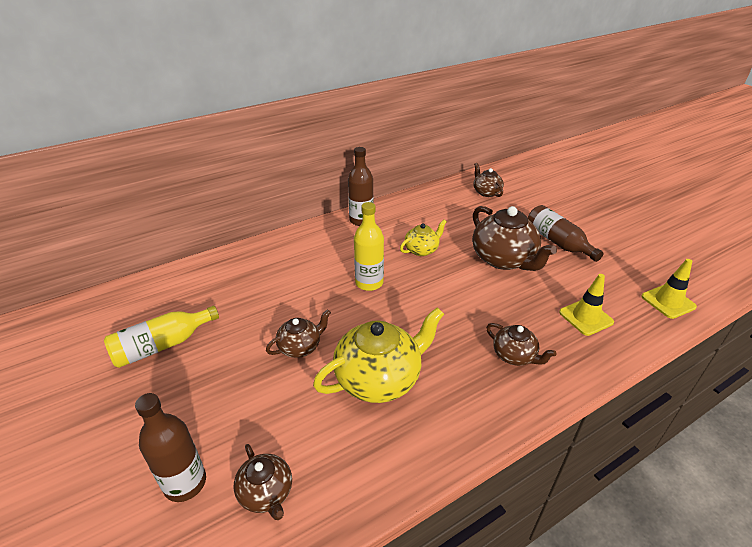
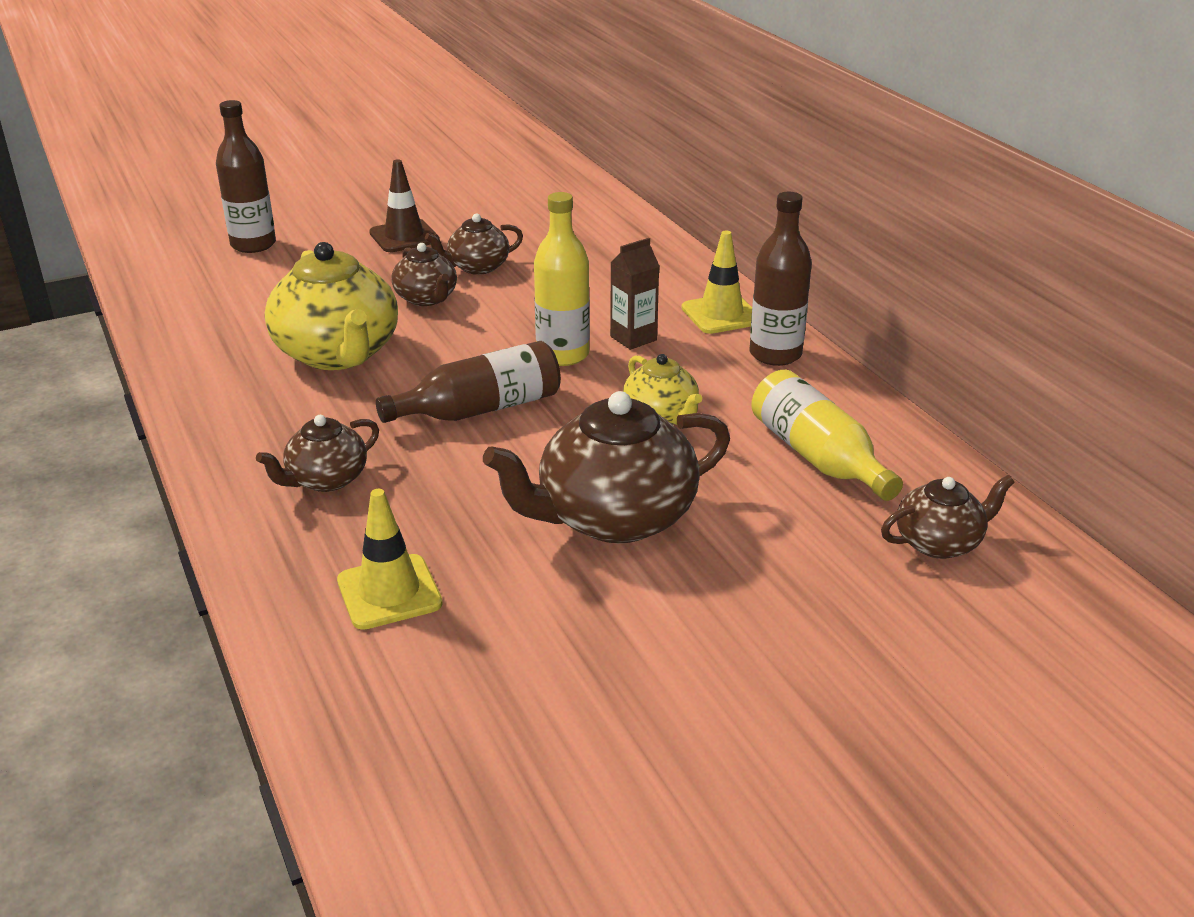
camera: 95 degrees right, 5 degrees down
yellow bottle [104,306,219,368] -> yellow bottle moved to [751,370,903,501]
brown teapot [234,444,292,520] -> brown teapot moved to [425,214,523,275]
brown bottle [528,205,604,262] -> brown bottle moved to [376,341,561,423]
yellow traffic cone [641,259,697,319] -> yellow traffic cone moved to [682,231,752,334]
none -> brown traffic cone [369,159,439,252]
none -> brown carton [610,238,659,350]

